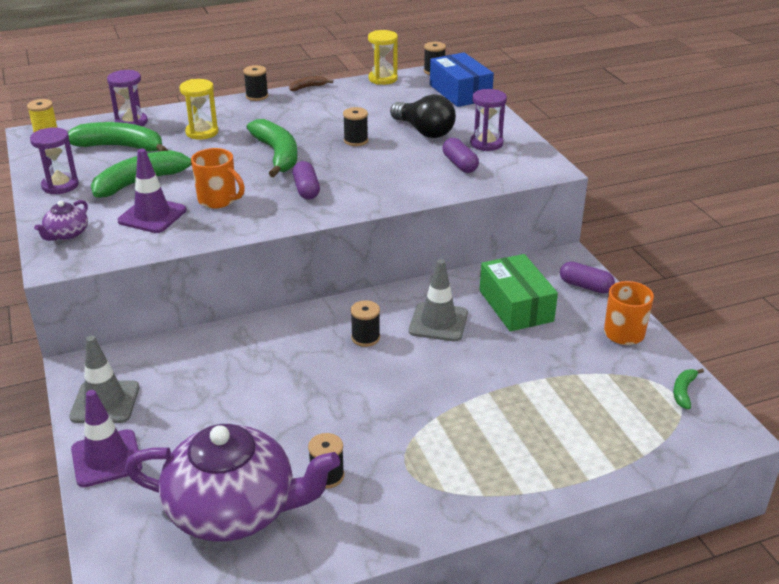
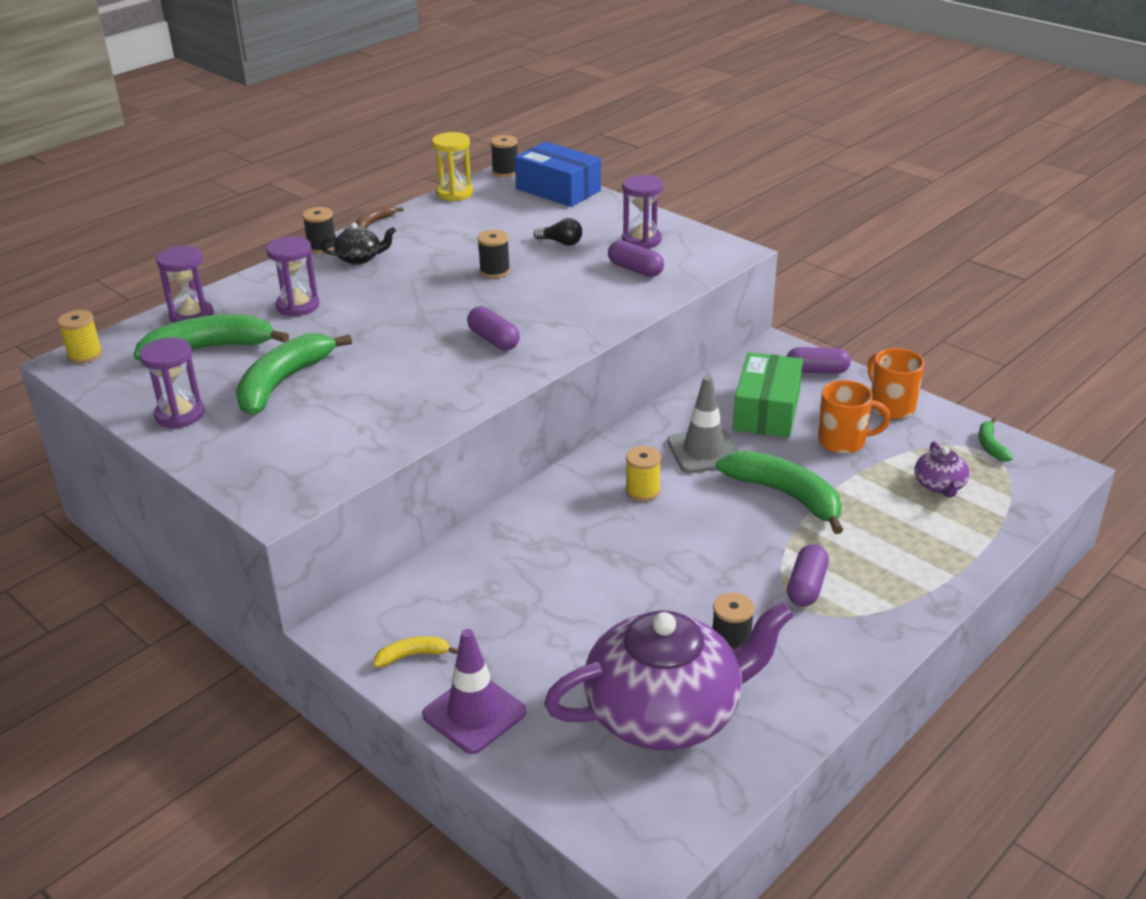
camera: 25 degrees left, 0 degrees up
purple teapot [34,200,88,241] -> purple teapot moved to [914,441,970,498]
grey traffic cone [69,336,139,423] -> yellow banana [373,636,458,668]
purple traffic cone [118,149,186,233] -> none
yellow hourglass [179,79,218,140] -> purple hourglass [266,236,319,317]
orange mug [191,148,245,209] -> orange mug moved to [818,380,891,454]
green banana [246,119,297,177] -> green banana moved to [716,451,843,534]
black spool [351,300,380,347] -> yellow spool [626,446,661,501]
black light bulb [390,94,456,138] -> black light bulb [534,218,582,246], size x0.52
green box [480,254,558,332] -> green box turned 60 degrees clockwise [733,352,803,438]
none -> black teapot [320,223,396,265]
none -> purple capsule [787,544,829,607]

